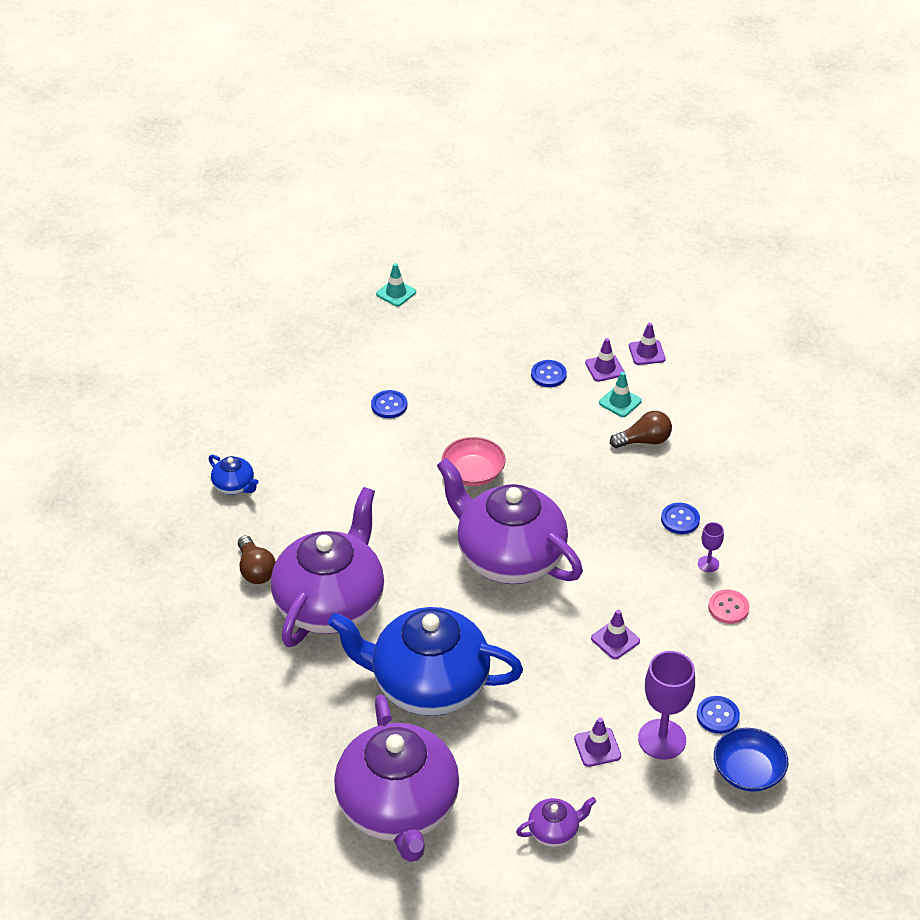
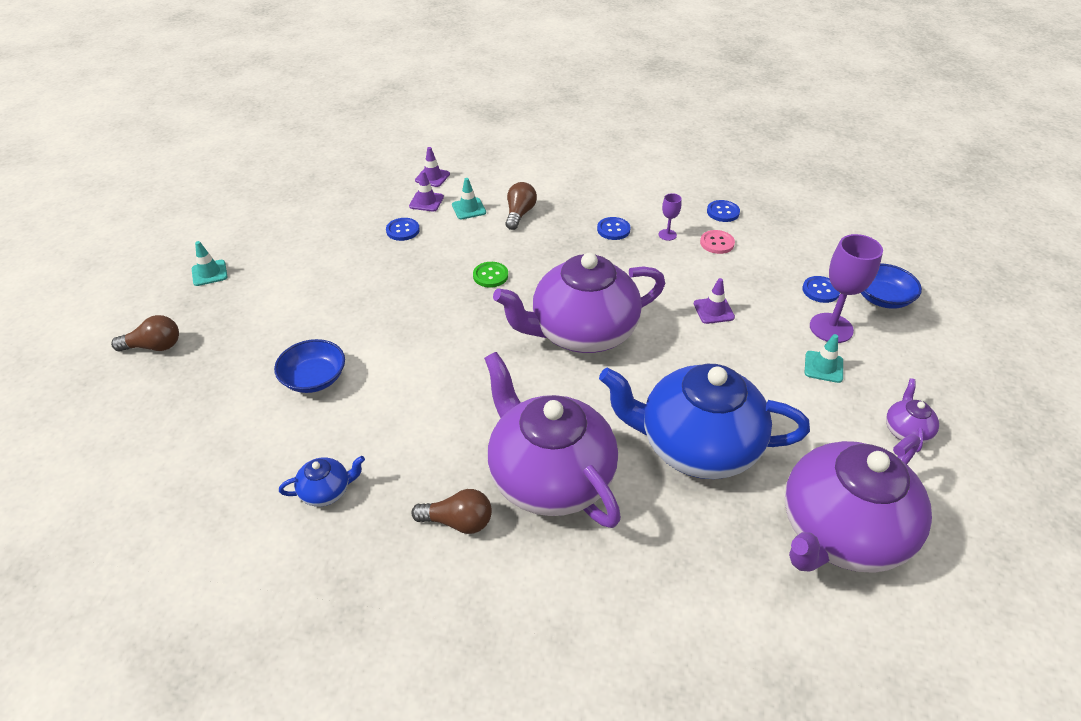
camera: 60 degrees left, 0 degrees up
blue teapot [328,607,523,716] -> blue teapot turned 60 degrees clockwise [599,364,810,479]
purple teapot [334,694,459,862] -> purple teapot turned 120 degrees clockwise [785,434,932,573]
blue button [371,390,407,418] -> blue button moved to [707,200,740,222]
pink bowl [442,437,505,486] -> none
purple traffic cone [574,717,621,767] -> turquoise traffic cone [805,334,843,383]
none -> brown light bulb [111,315,179,352]
none -> blue bowl [274,339,345,393]
none -> green button [473,262,508,288]

